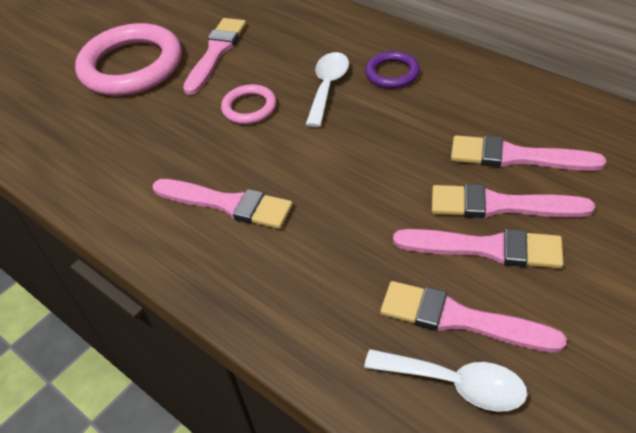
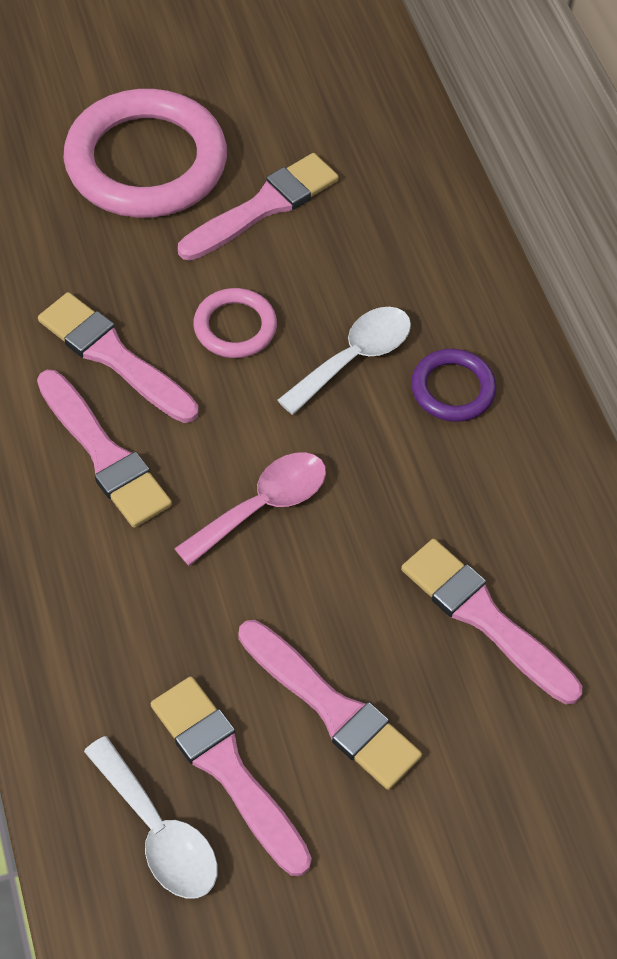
camera: 25 degrees right, 10 degrees up
pink brush [432,184,595,218] -> pink brush moved to [38,292,199,423]
none -> pink spoon [174,452,326,566]

